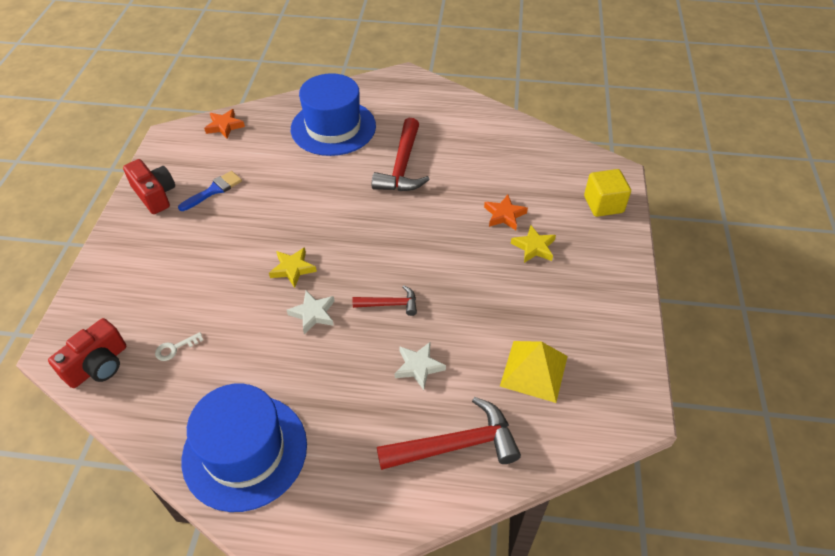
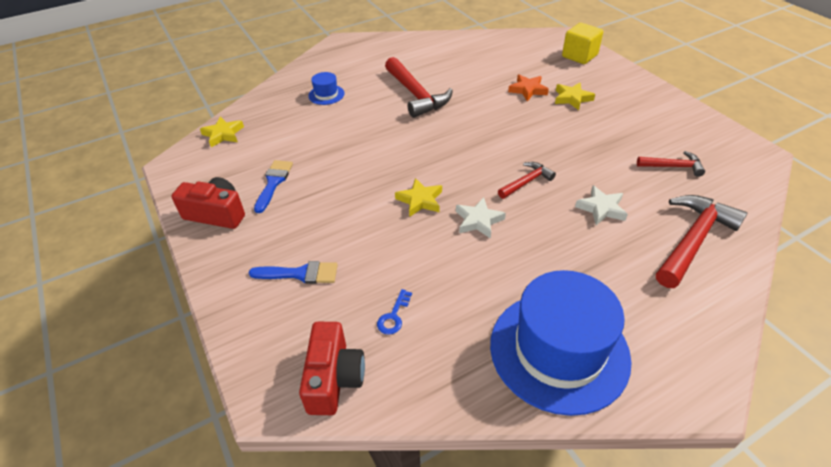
camera: 35 degrees left, 5 degrees down
white key [155,332,203,361] -> blue key [377,289,412,335]
orange star [204,109,245,139] -> yellow star [200,117,244,147]
blue hat [291,73,376,156] -> blue hat [308,72,345,105], size x0.43
yellow pyramid [500,341,568,403] -> red hammer [637,151,705,177]
none -> blue brush [249,261,338,284]

